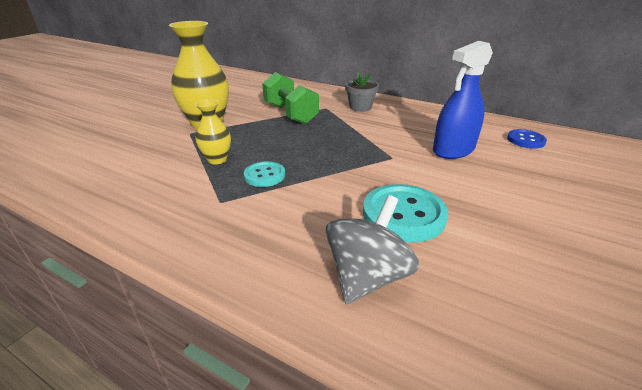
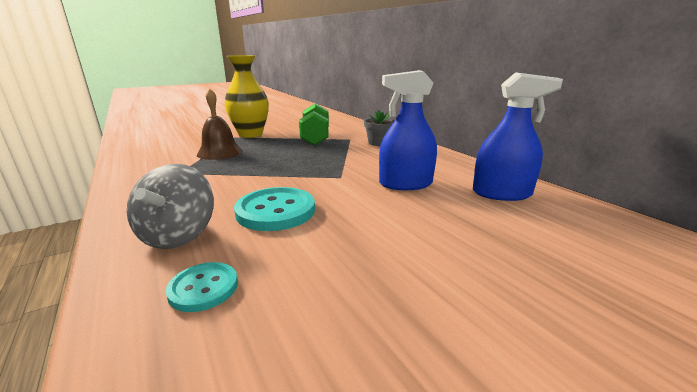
camera: 30 degrees right, 10 degrees down
yellow vase [195,99,231,165] -> brown bell [197,88,243,160]
turquoise button [244,161,285,187] -> turquoise button moved to [166,262,238,312]
grey spinning top [326,195,419,304] -> grey spinning top turned 120 degrees clockwise [127,164,214,249]
blue button [507,129,547,149] -> blue spray bottle [473,72,563,201]

